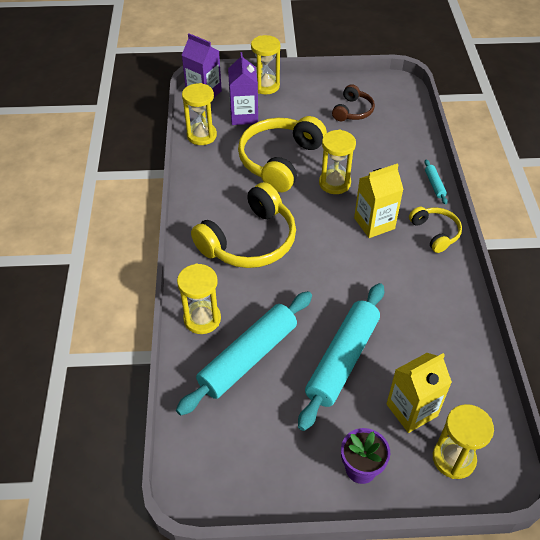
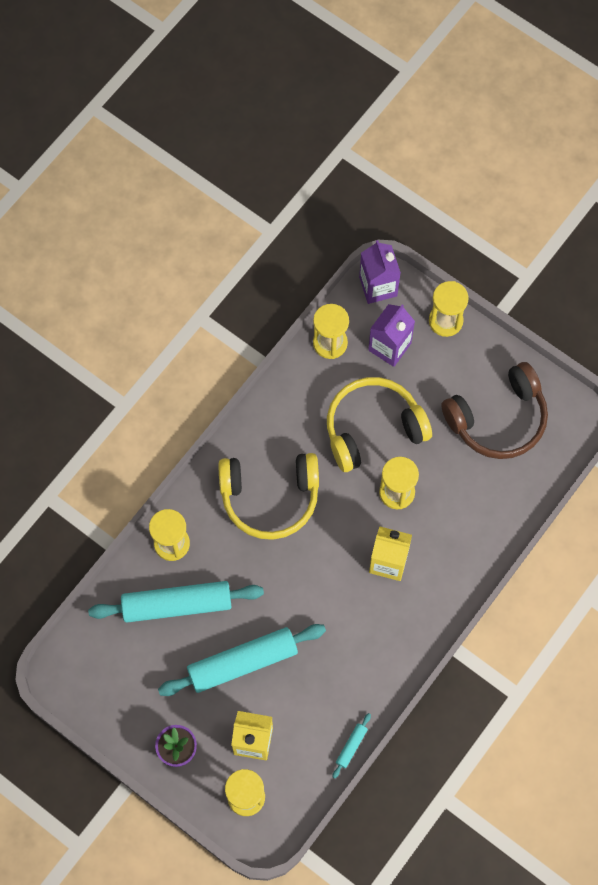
camera: 40 degrees right, 20 degrees up
brown headphones [332,84,375,121] -> brown headphones [441,362,548,459], size x1.88
yellow headphones [409,207,462,253] -> none
turquoise rolling pin [424,159,448,205] -> turquoise rolling pin moved to [333,713,371,779]

